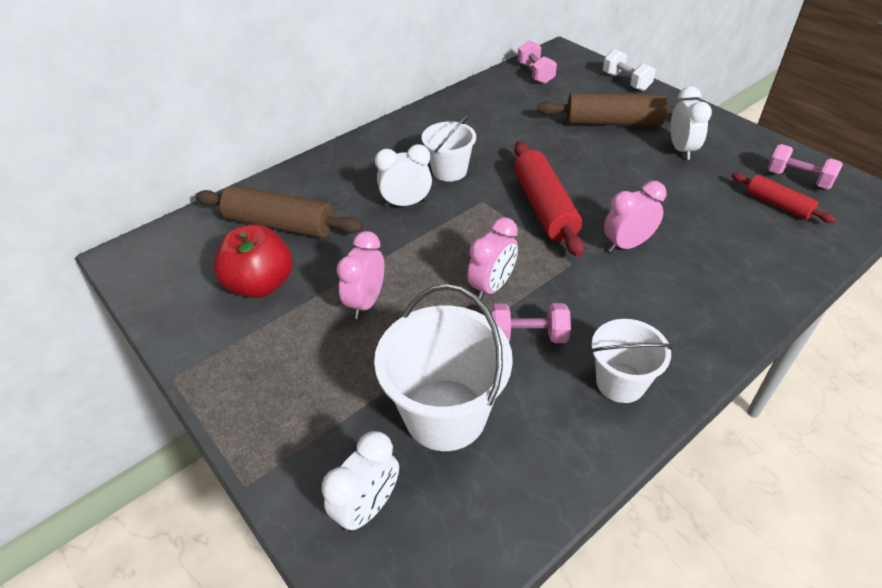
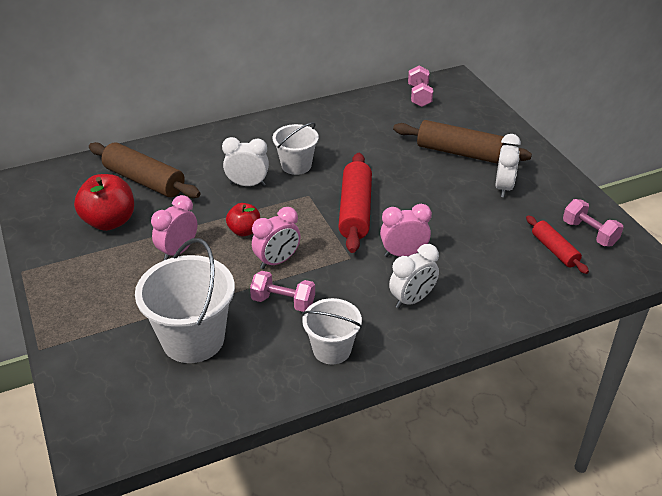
camera: 15 degrees right, 5 degrees down
white clock [322,431,399,533] -> white clock moved to [389,244,439,308]
white dumbbell [603,49,656,91] -> none
none -> red apple [226,203,260,237]

